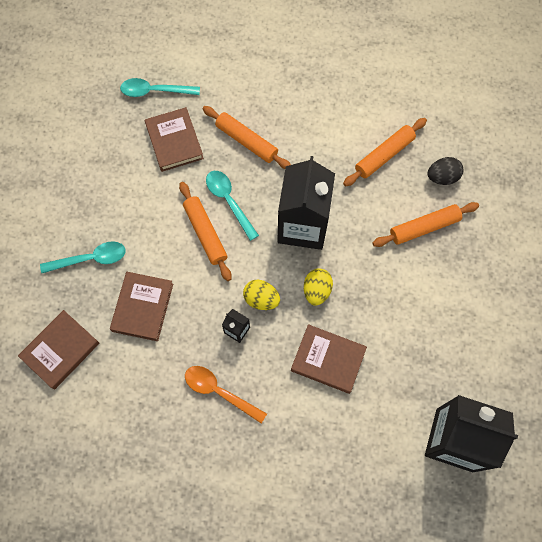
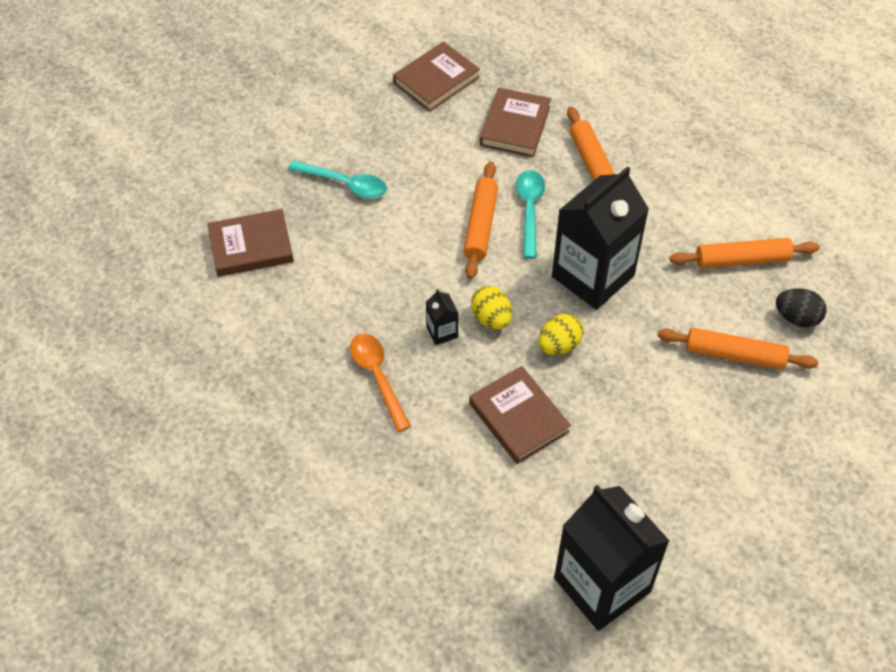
camera: 35 degrees right, 15 degrees down
brown book [110,272,173,341] -> brown book moved to [393,42,480,112]
turquoise spoon [120,78,200,97] -> none

